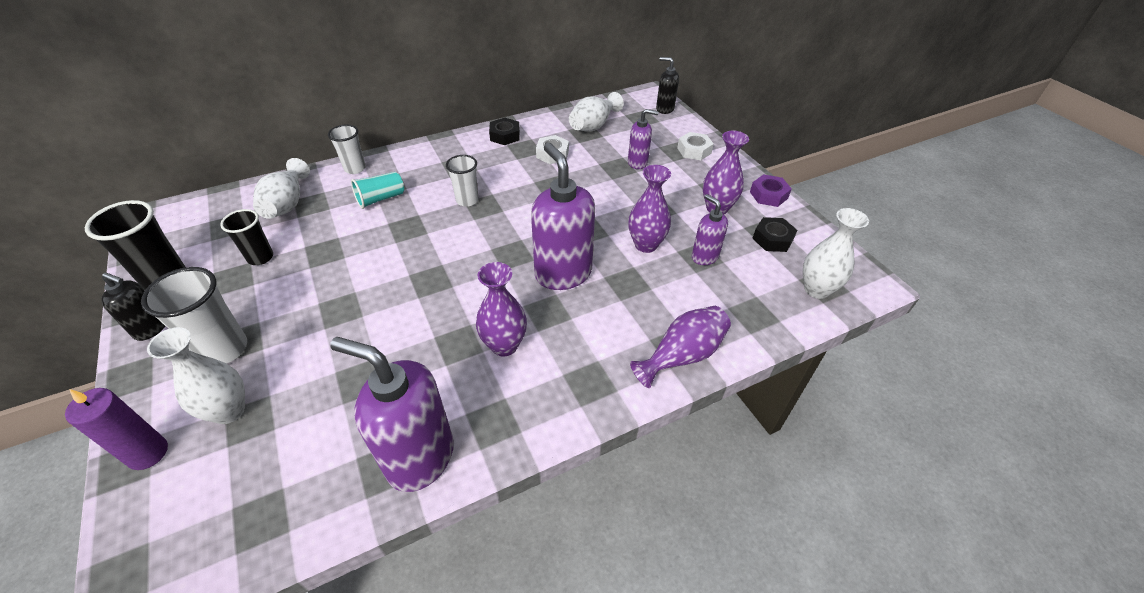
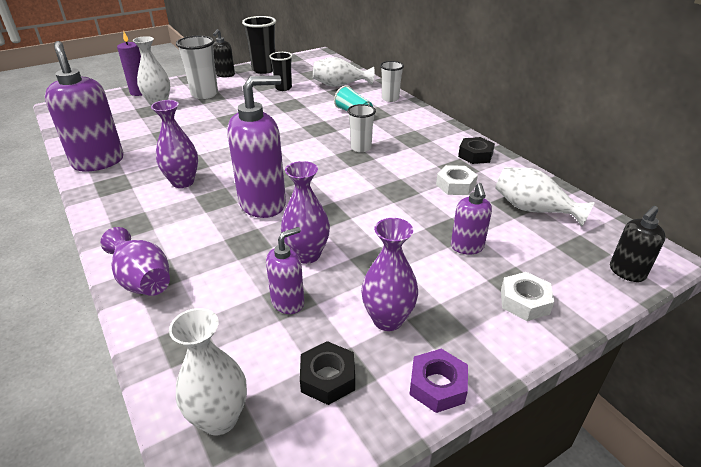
camera: 85 degrees right, 10 degrees down
purple soap dispenser [330,337,454,492] -> purple soap dispenser turned 45 degrees counterclockwise [45,41,123,172]
black soap dispenser [656,57,679,114] -> black soap dispenser turned 150 degrees counterclockwise [610,206,666,282]

